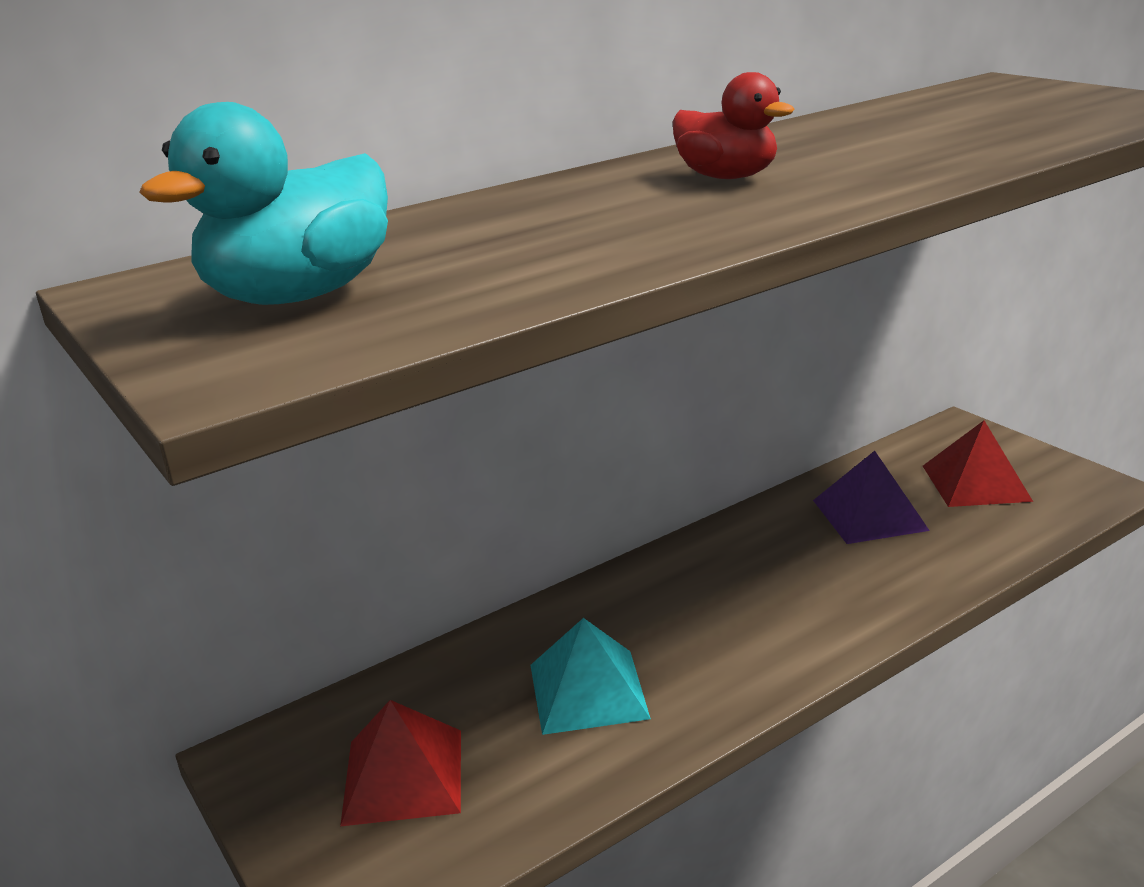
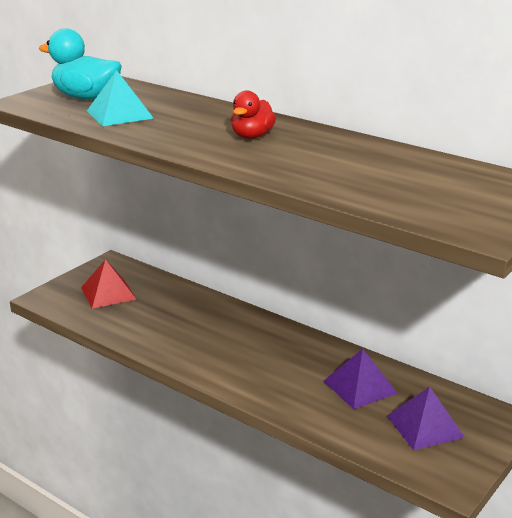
camera: 70 degrees right, 0 degrees up
turquoise pyramid [530,618,651,735] -> turquoise pyramid moved to [87,70,154,126]
red pyramid [923,421,1033,507] -> purple pyramid [387,387,465,450]

